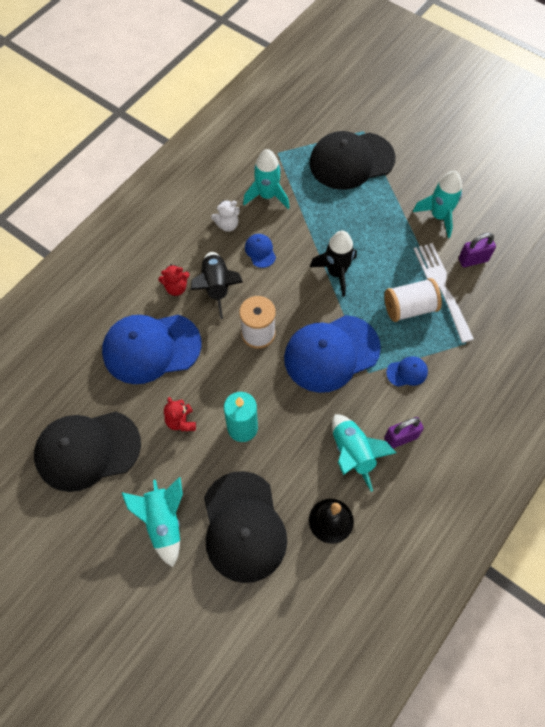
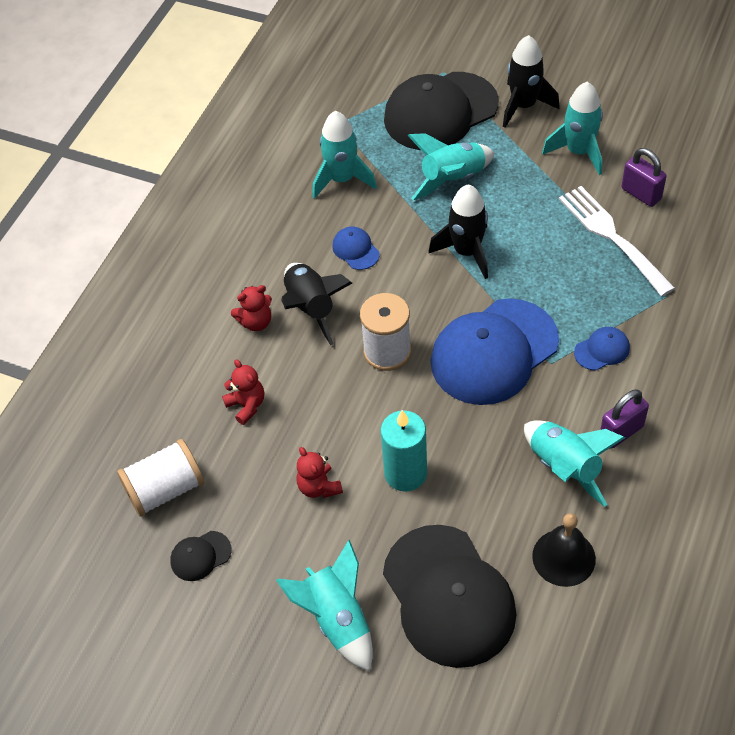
camera: 10 degrees left, 10 degrees down
black cap [34,411,141,492] -> black cap [170,531,232,581], size x0.42
blue cap [102,315,202,384] -> red teddy bear [222,359,264,425]
white teddy bear [211,200,240,232] -> none
white spool [384,278,442,322] -> white spool moved to [117,439,204,517]
purple padlock [459,233,496,267] -> purple padlock turned 75 degrees clockwise [622,148,667,207]
none -> turquoise rocket [407,133,494,200]
none -> black rocket [503,35,560,128]

